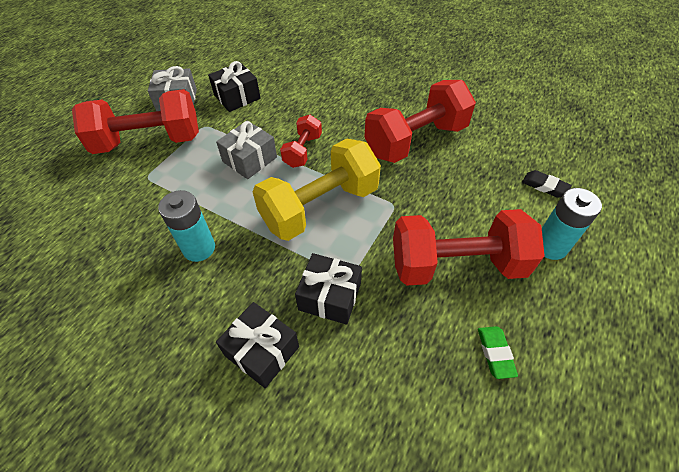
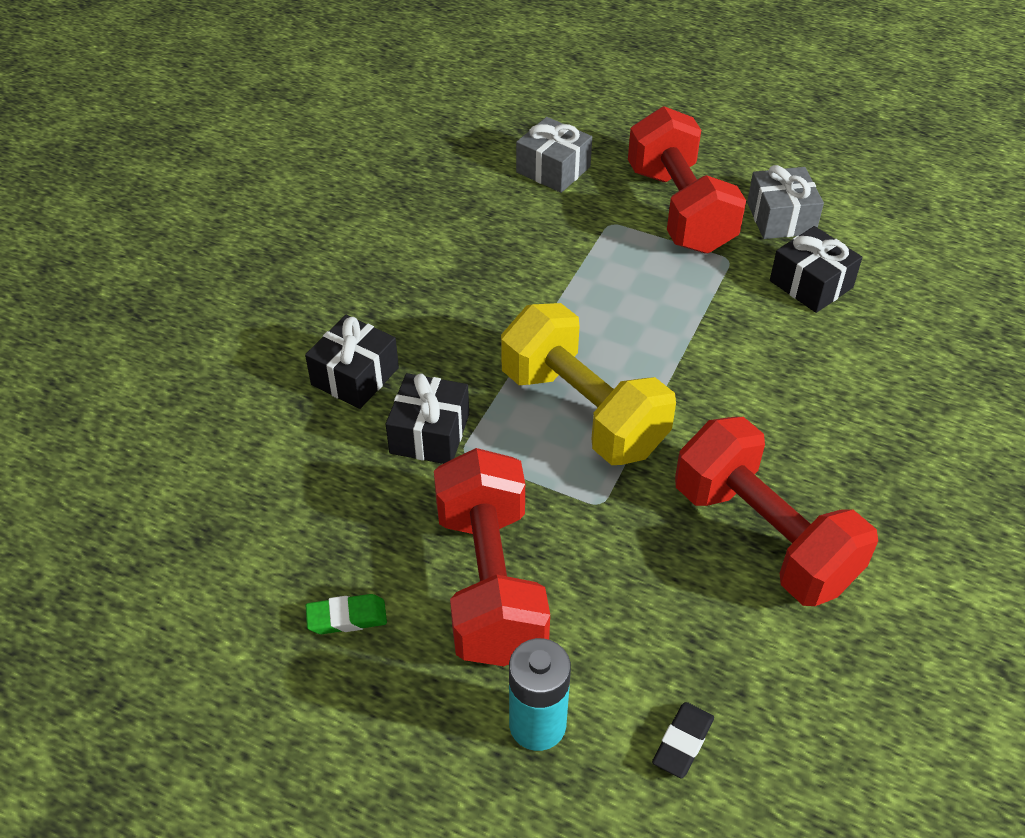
camera: 85 degrees right, 5 degrees down
turquoise battery [158,190,215,262] -> none
grey gift [216,121,277,179] -> grey gift moved to [516,117,592,193]
red dumbbell [280,115,322,168] -> none

